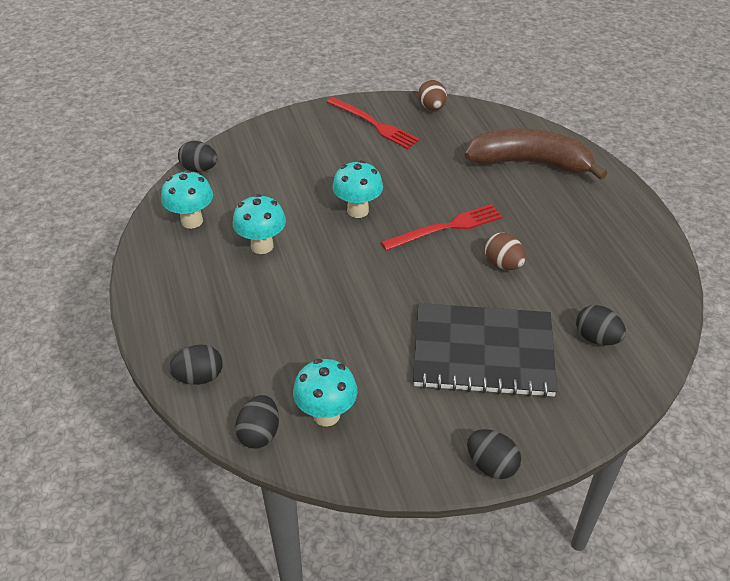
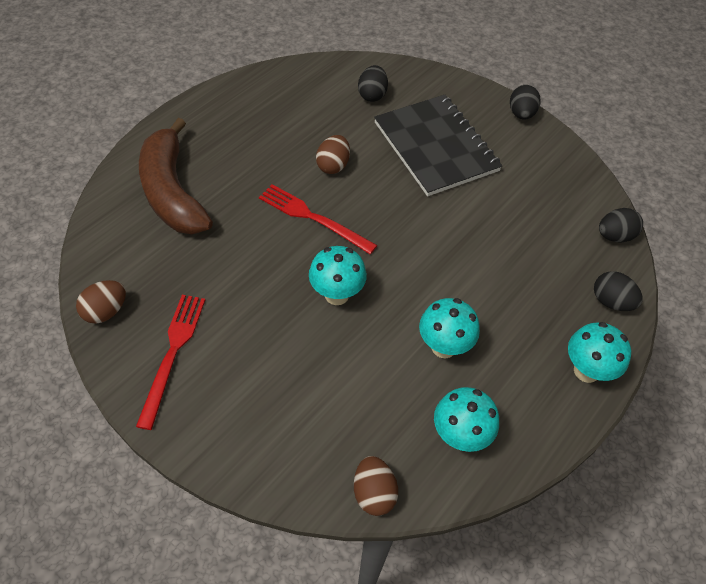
camera: 125 degrees left, 10 degrees up
black egg [178,141,218,172] -> brown egg [354,456,398,516]
turquoise mushroom [293,359,358,427] -> turquoise mushroom moved to [568,322,631,383]

